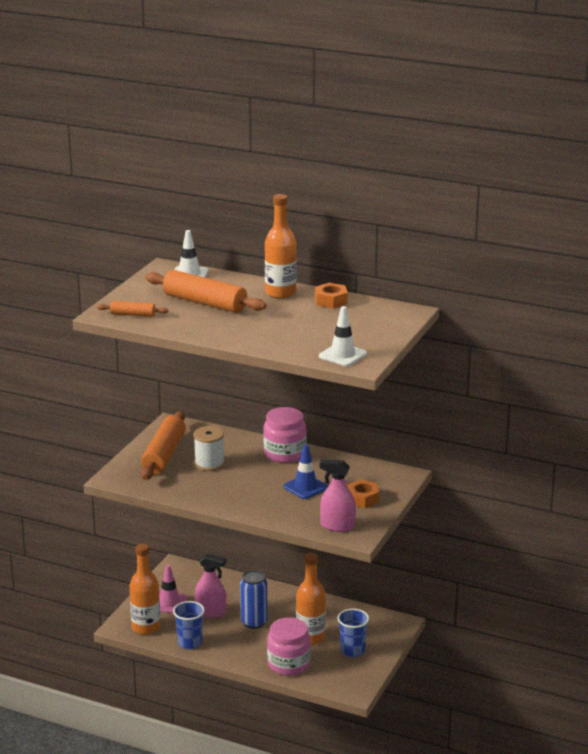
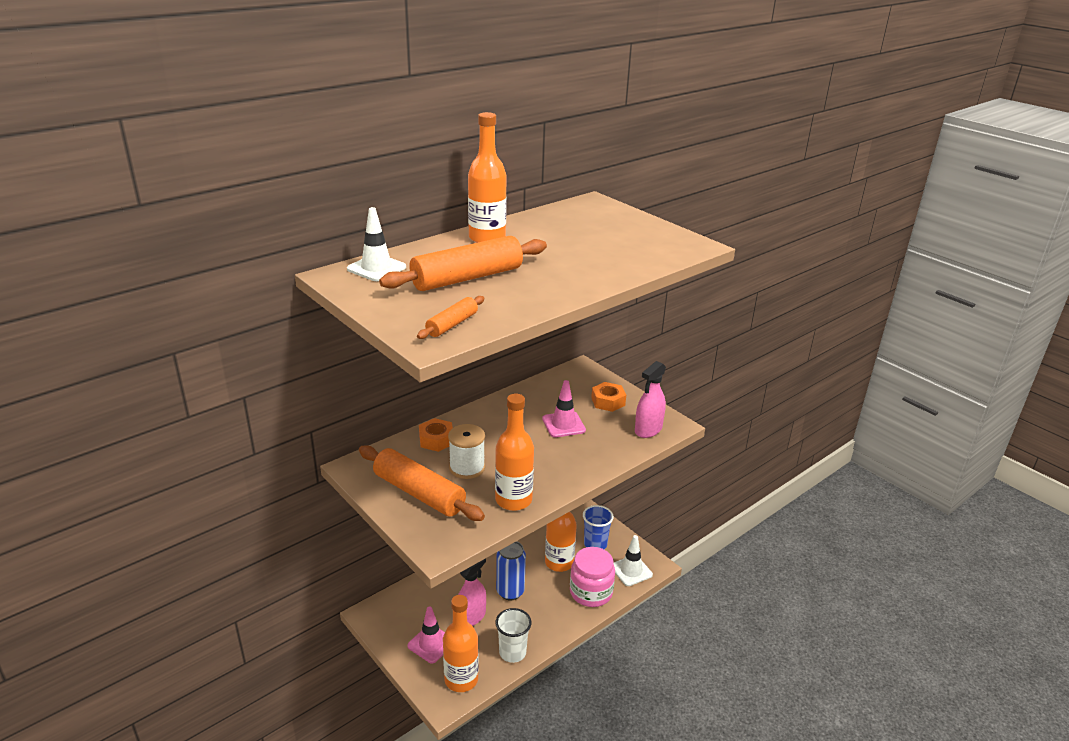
camera: 65 degrees left, 5 degrees up
blue cup [173,601,205,649] -> white cup [495,608,531,663]
pink jar [263,407,307,463] -> none
blue traffic cone [283,444,328,499] -> pink traffic cone [542,380,586,437]
orange nut [315,283,348,308] -> orange nut moved to [419,418,453,452]
white traffic cone [319,306,367,366] -> white traffic cone moved to [613,535,653,586]
none -> orange bottle [495,393,534,511]

